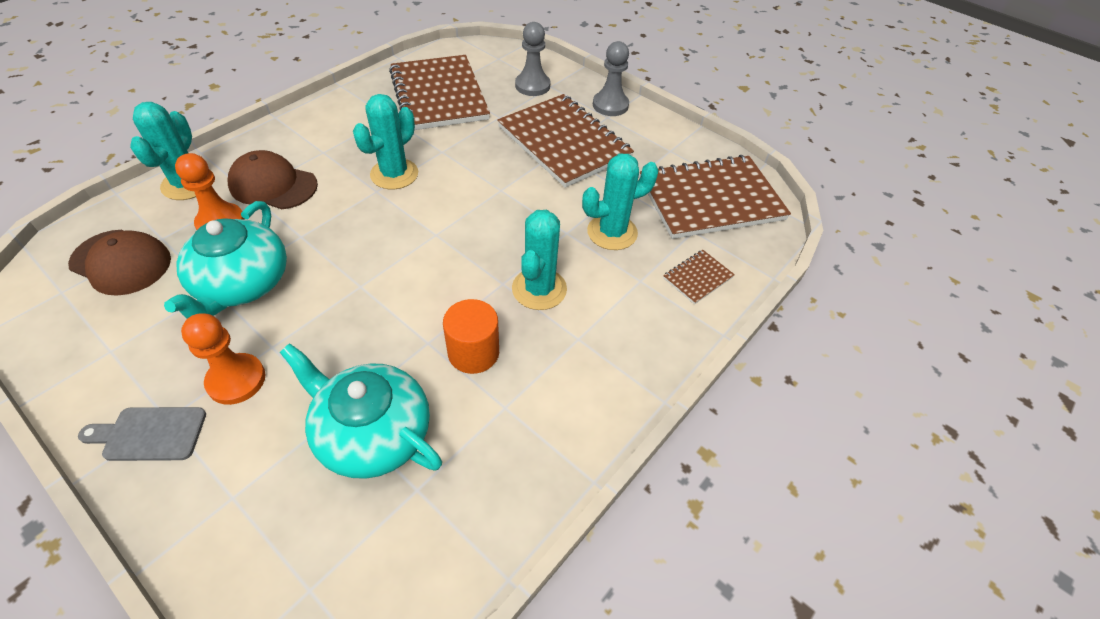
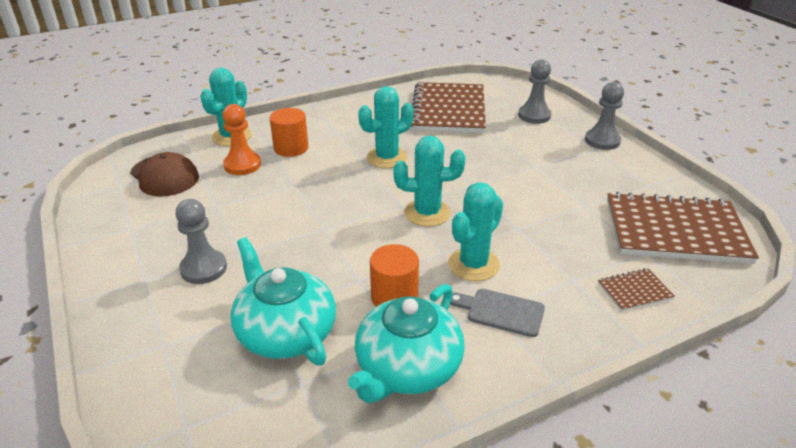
camera: 25 degrees right, 15 degrees down
grey cutting board [78,407,206,461] -> grey cutting board moved to [450,289,545,337]
turquoise teapot [164,201,287,319] -> turquoise teapot moved to [348,284,465,403]
orange pawn [181,313,265,405] -> grey pawn [176,199,227,284]
brown cap [228,150,318,209] -> orange cylinder [270,108,308,157]
brown notebook [497,94,634,188] -> none
turquoise cactus [582,153,659,250] -> turquoise cactus moved to [394,136,465,227]

